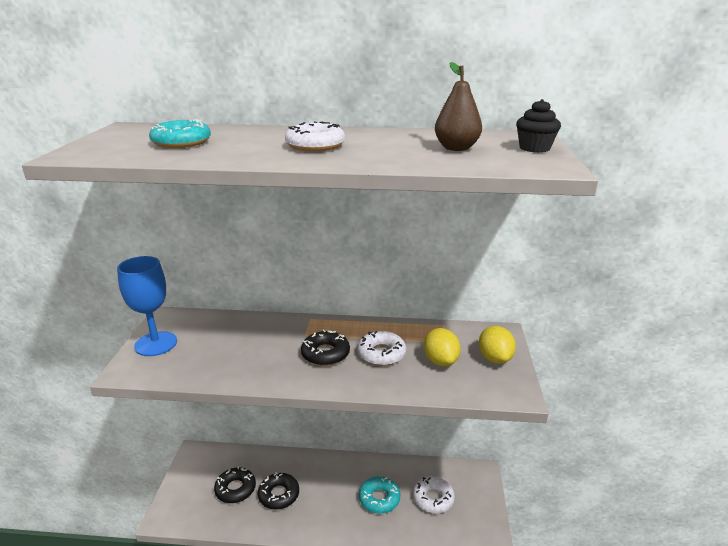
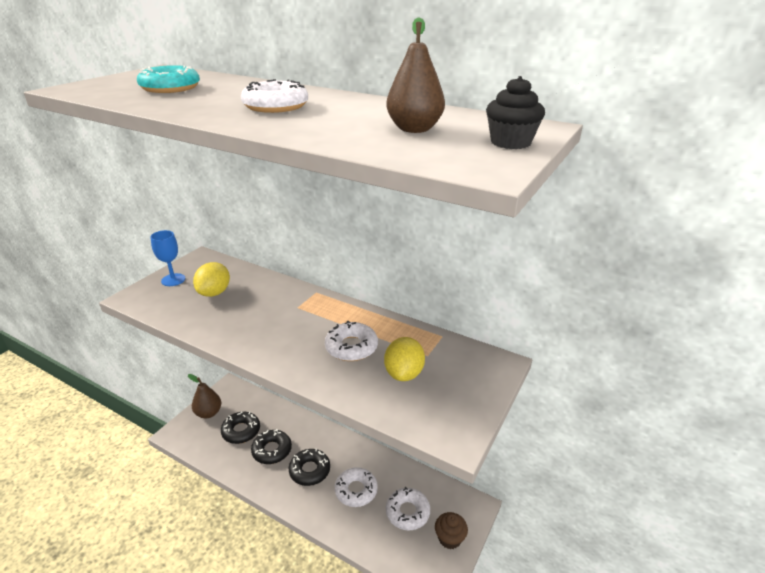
camera: 25 degrees right, 5 degrees up
blue goblet [117,256,177,356] -> blue goblet [150,230,185,286], size x0.61
black donut [301,330,350,366] -> black donut moved to [289,448,330,486]
turquoise donut [359,476,400,514] -> white donut [335,467,378,507]
yellow lemon [479,326,516,364] -> yellow lemon moved to [193,262,230,297]
none -> brown pear [188,374,221,419]
none -> brown cupcake [435,512,468,549]

